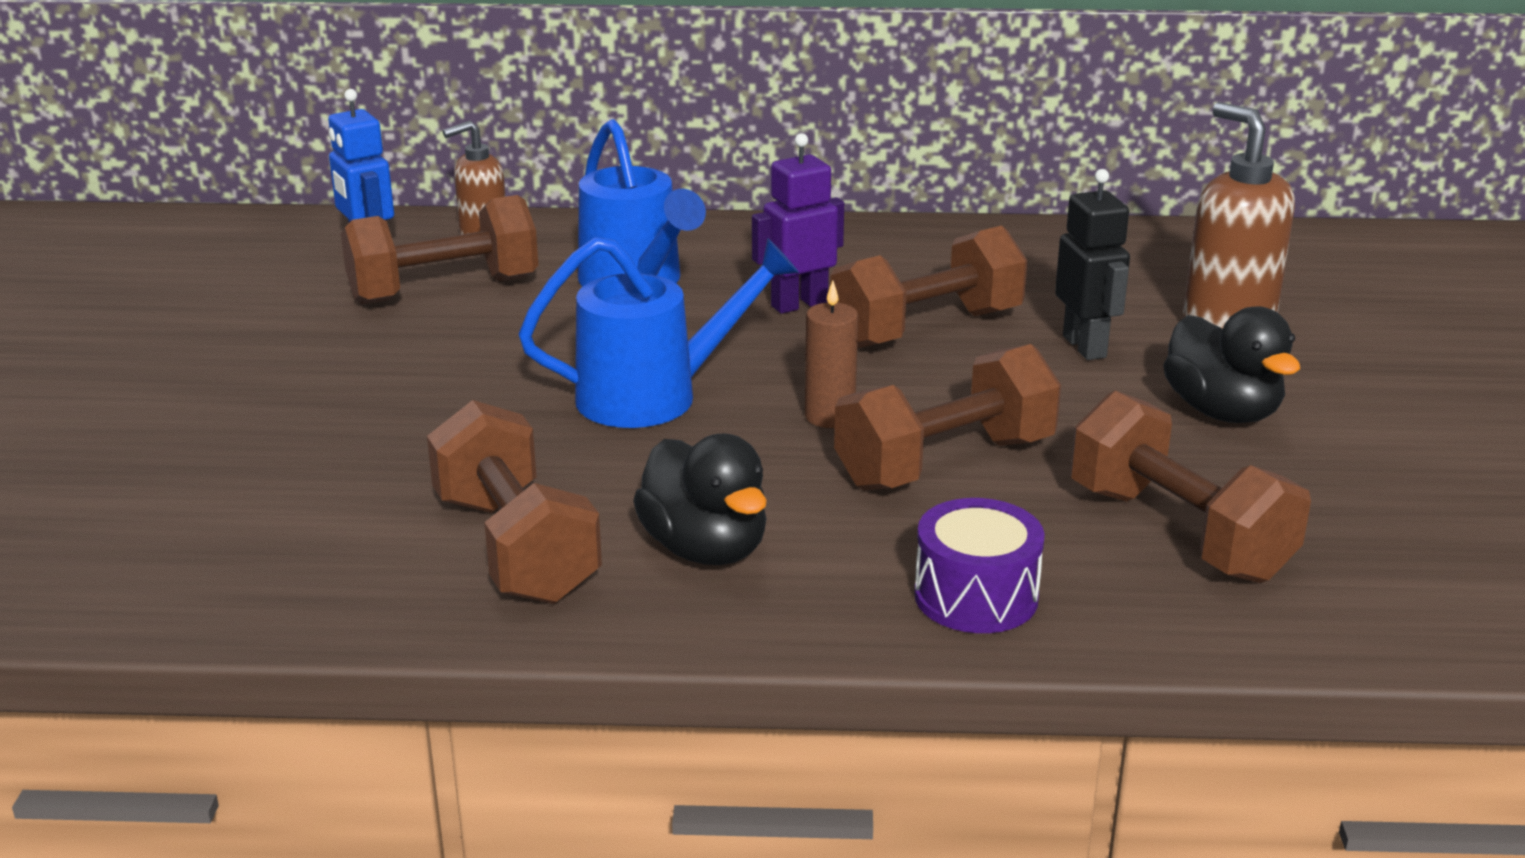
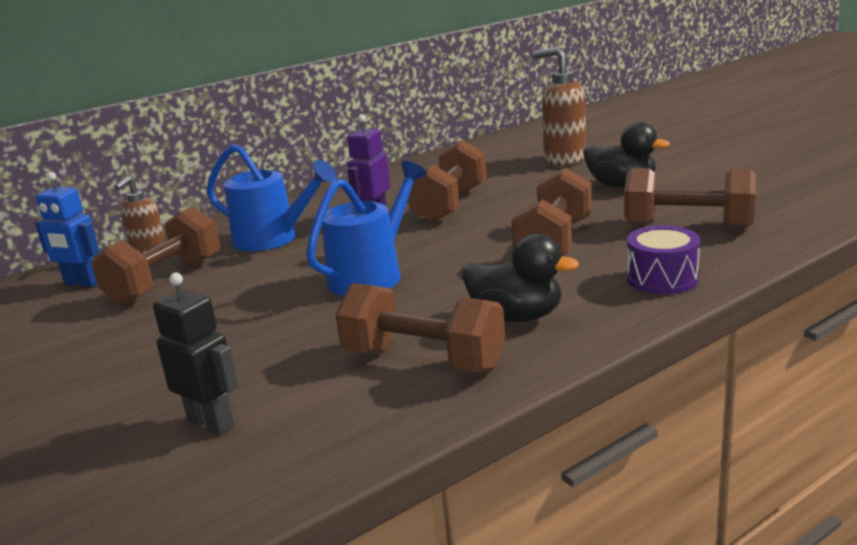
camera: 35 degrees left, 5 degrees down
brown candle [805,281,858,428] -> none
black robot [1055,169,1130,360] -> black robot moved to [153,273,239,435]

